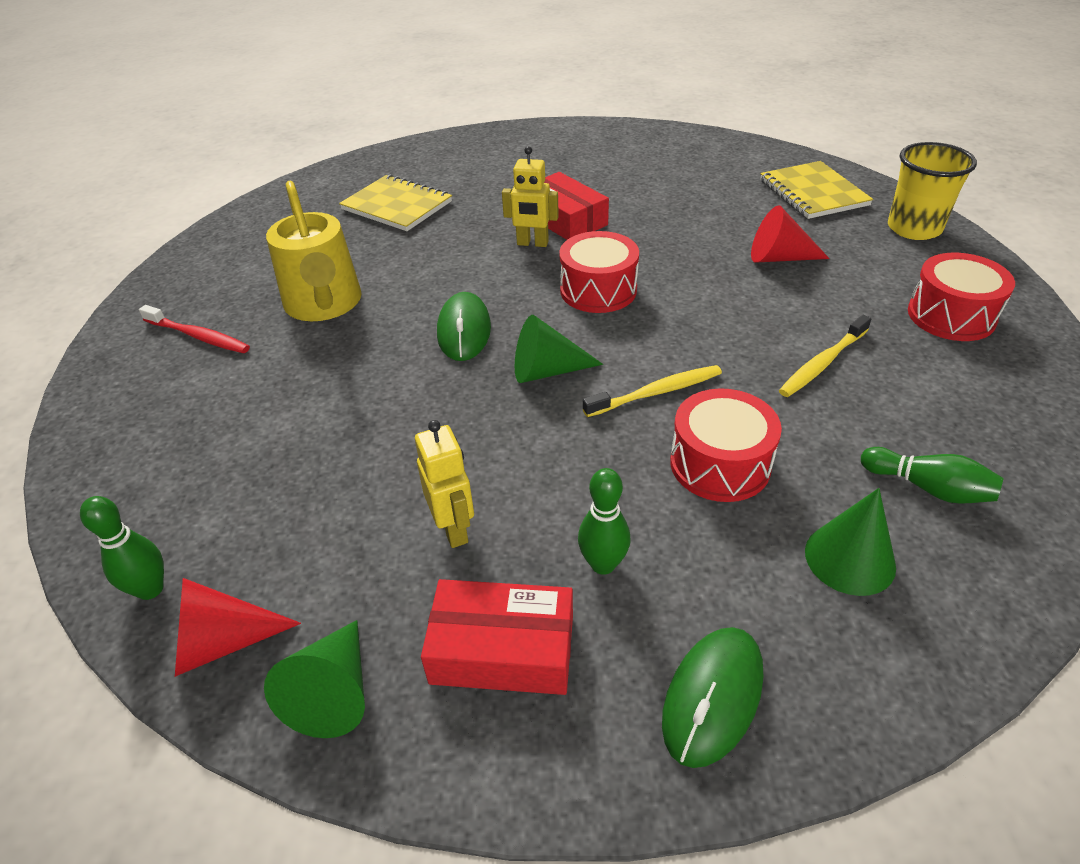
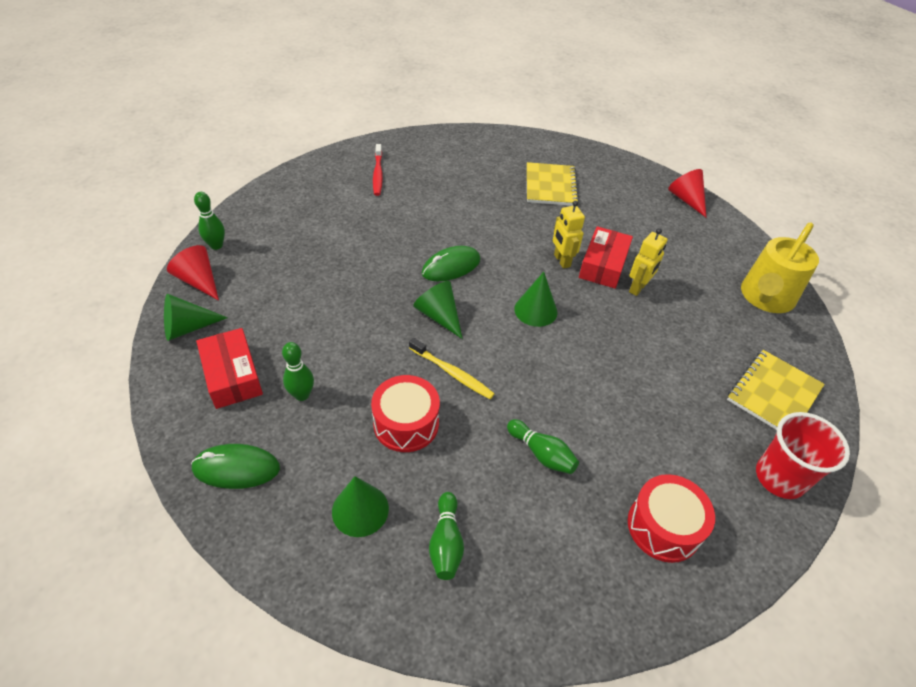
camera: 55 degrees right, 5 degrees up
yellow watering can [266,181,362,321] -> yellow watering can moved to [741,222,819,313]
yellow robot [415,420,474,548] -> yellow robot moved to [629,228,668,296]
red drum [559,231,639,313] -> green cone [514,272,557,327]
red cone [751,205,830,263] -> red cone moved to [668,169,706,217]
yellow toothbrush [779,315,871,397] -> green bowling pin [507,419,579,474]
yellow cup [888,142,977,240] -> red cup [756,412,850,499]

